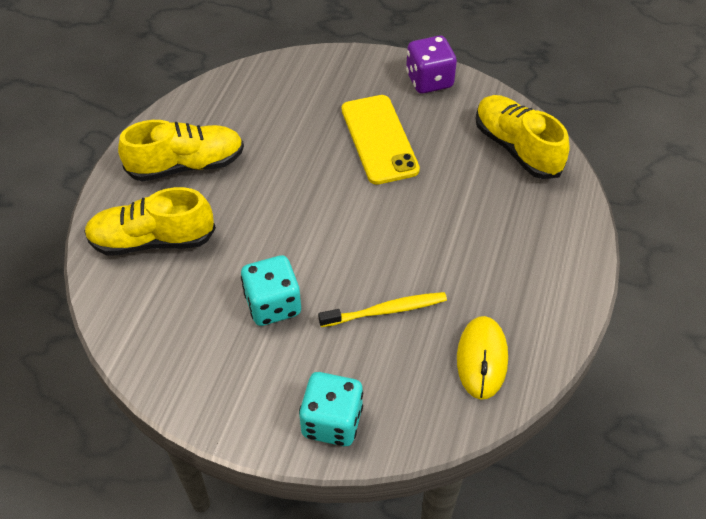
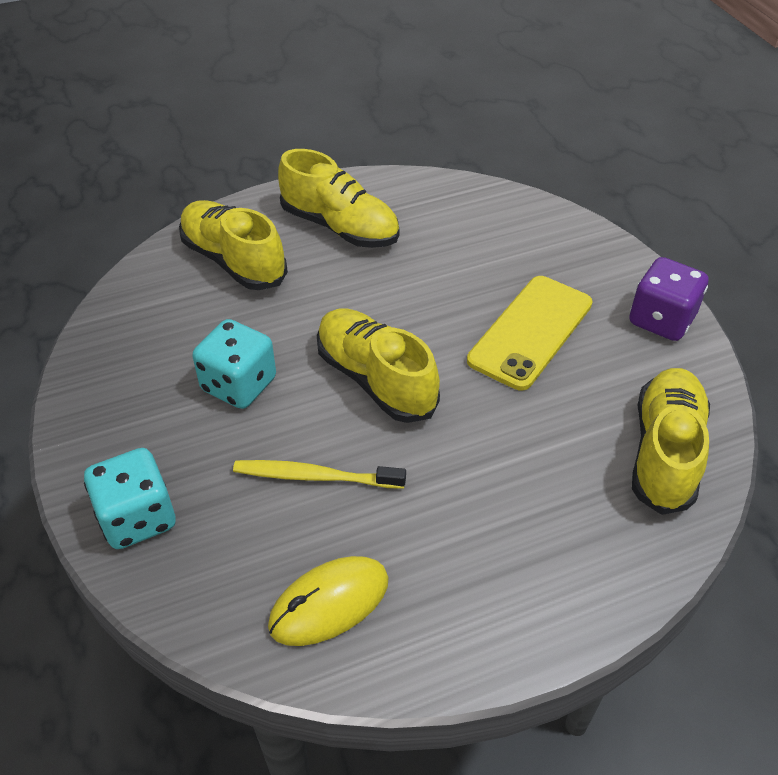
camera: 50 degrees right, 5 degrees down
yellow toothbrush [318,292,447,327] -> yellow toothbrush turned 150 degrees clockwise [233,460,406,489]
none -> yellow shoe [317,309,440,423]

